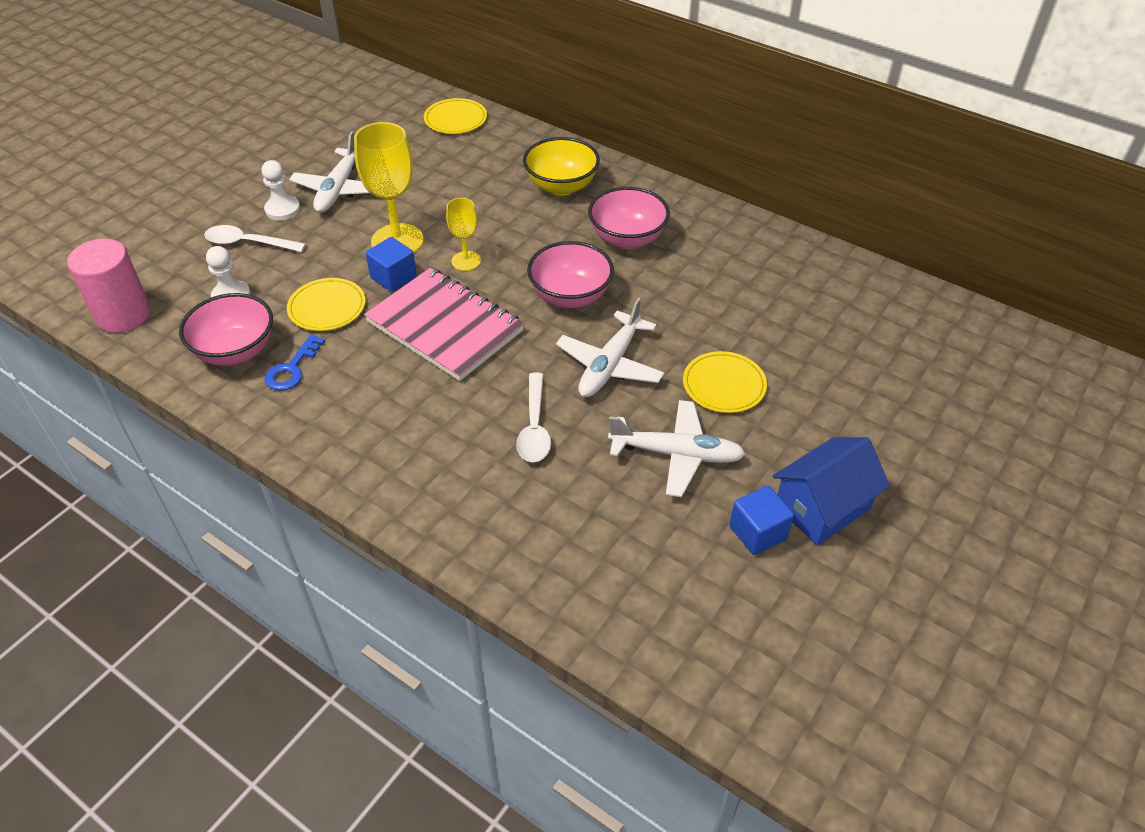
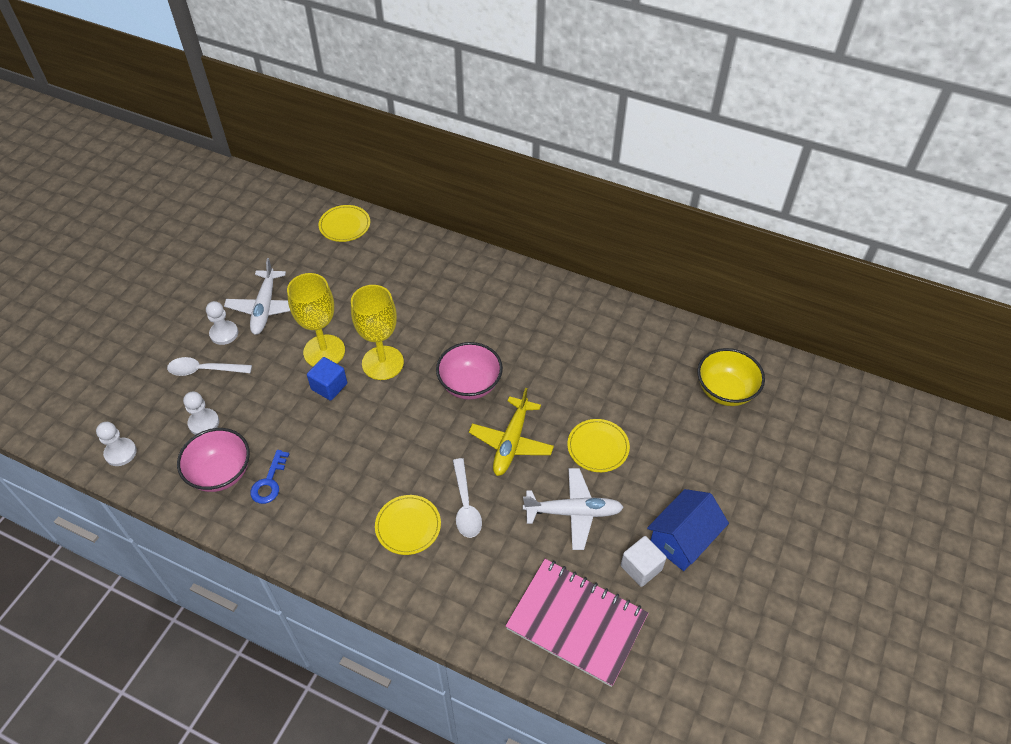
camera: 10 degrees left, 5 degrees up
pink cylinder [67,239,151,333] -> white pawn [96,422,137,466]
yellow plate [287,278,366,331] -> yellow plate moved to [375,495,441,555]
pink notebook [364,268,524,381] -> pink notebook moved to [505,559,649,687]
yellow goblet [446,198,481,271] -> yellow goblet [351,285,404,380], size x1.82
yellow bowl [523,137,600,196] -> yellow bowl moved to [697,348,765,406]
white plane [556,297,665,397] -> yellow plane [469,388,554,476]
pink bowl [588,187,670,249] -> none
blue cube [729,485,794,555] -> white cube [621,536,667,587]

